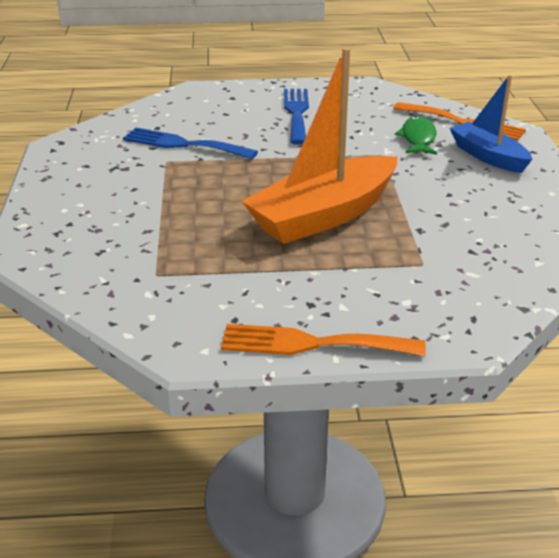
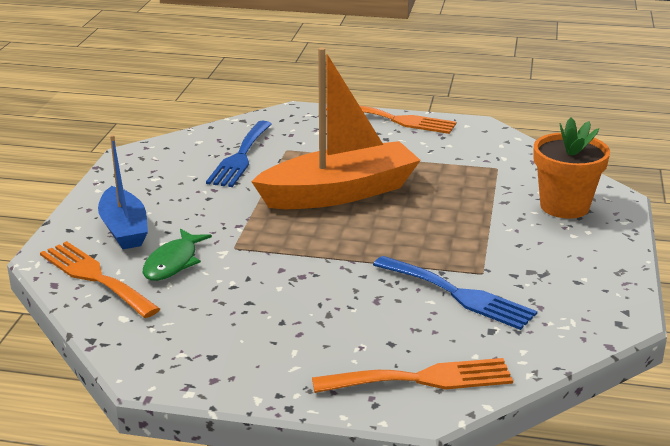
camera: 165 degrees left, 5 degrees down
blue fork [284,89,309,145] -> blue fork moved to [206,121,272,187]
none -> orange fork [312,358,513,393]
none -> orange flower pot [533,118,610,219]

